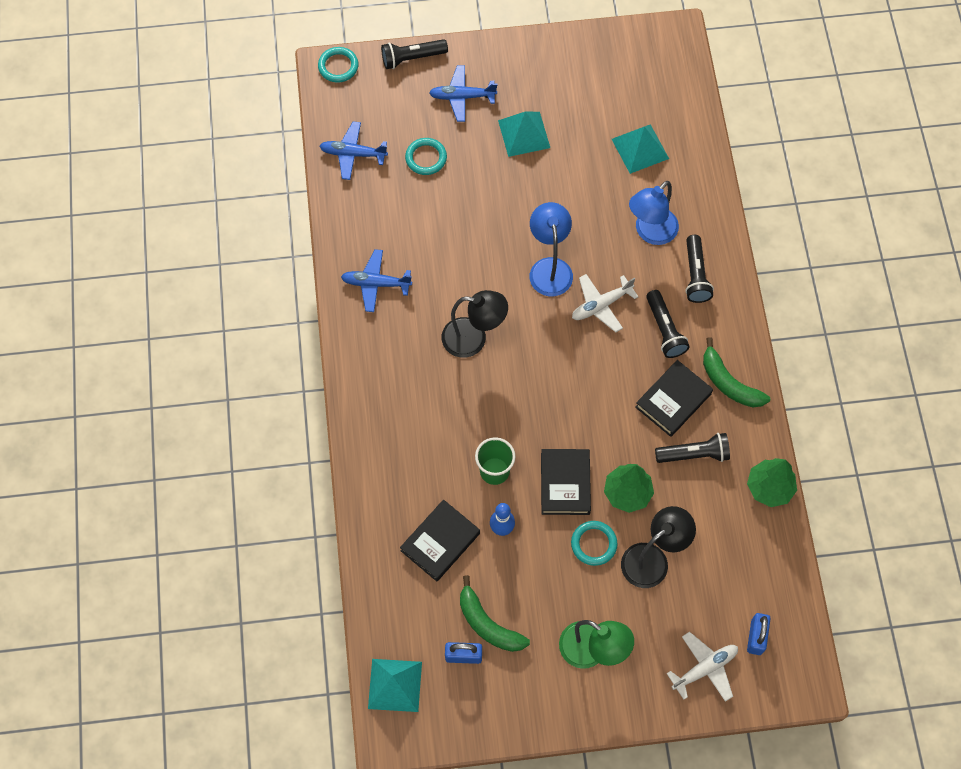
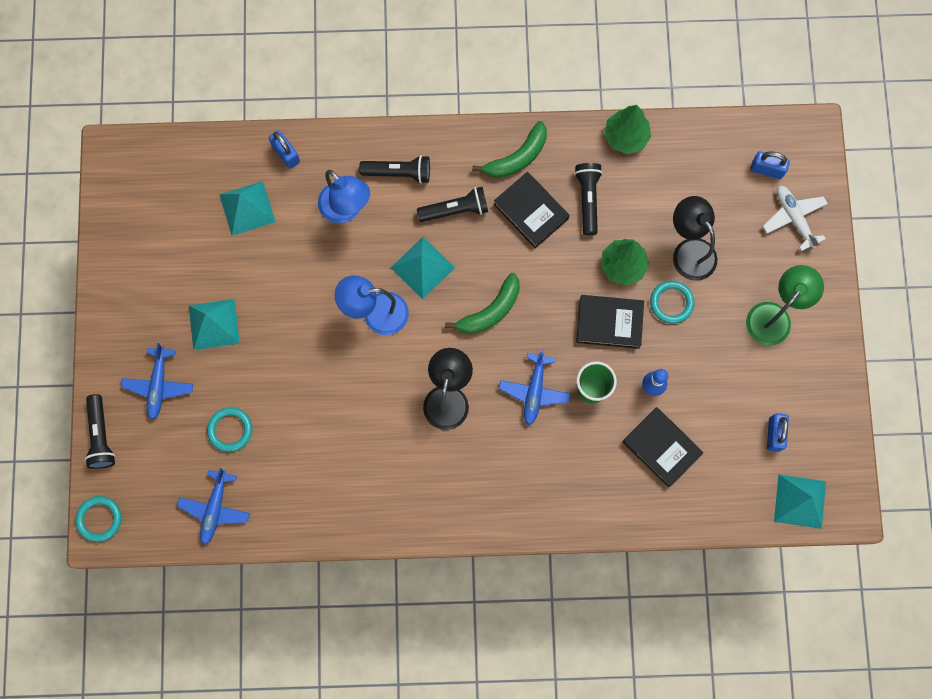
camera: 85 degrees left, 10 degrees up
blue plane [341,249,412,312] -> blue plane moved to [499,349,571,425]
green banana [460,575,530,652] -> green banana moved to [445,273,520,334]
white plane [572,274,638,333] -> turquoise pyramid [391,237,455,299]
none -> blue padlock [269,130,300,169]

